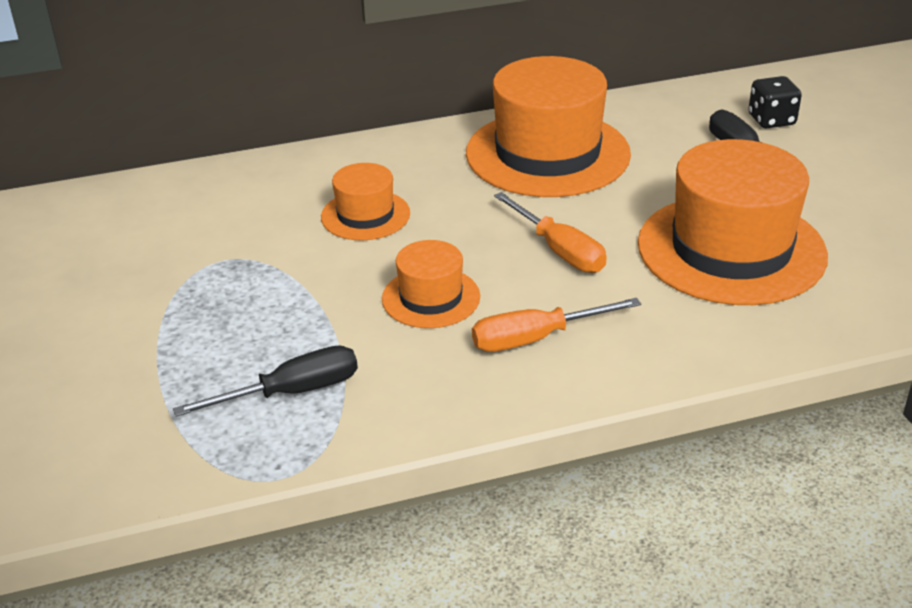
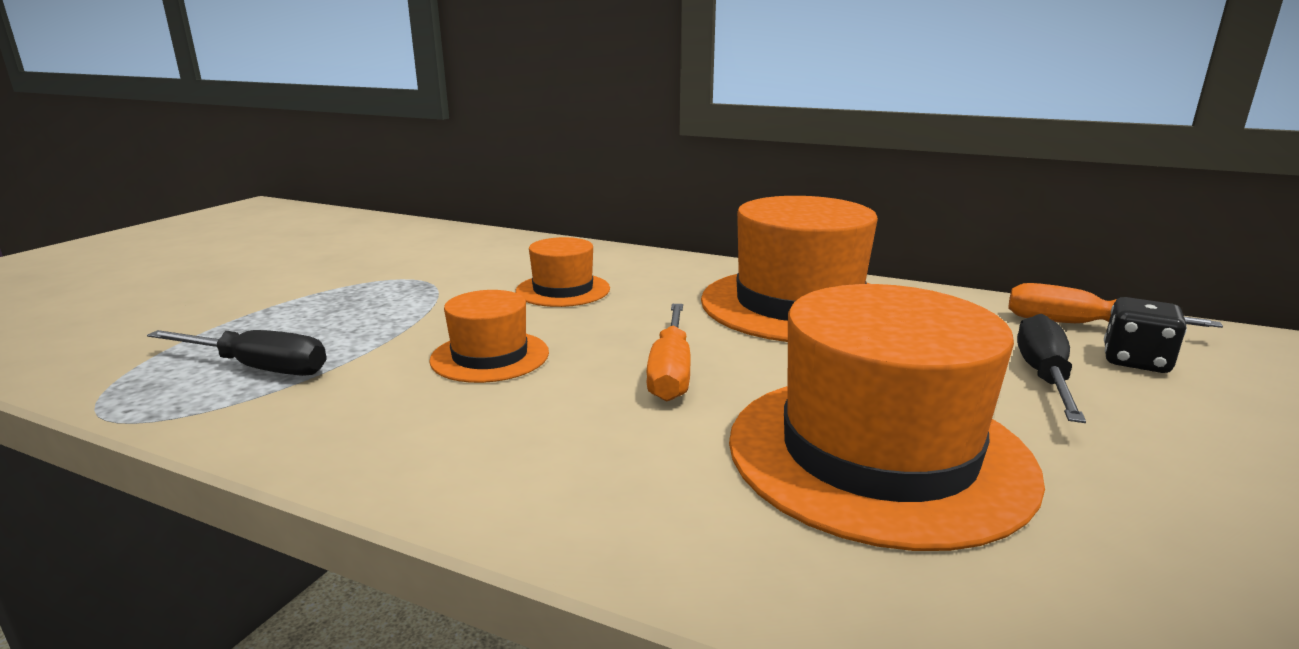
camera: 40 degrees right, 15 degrees down
orange screwdriver [472,298,641,352] -> orange screwdriver moved to [1008,283,1223,328]

